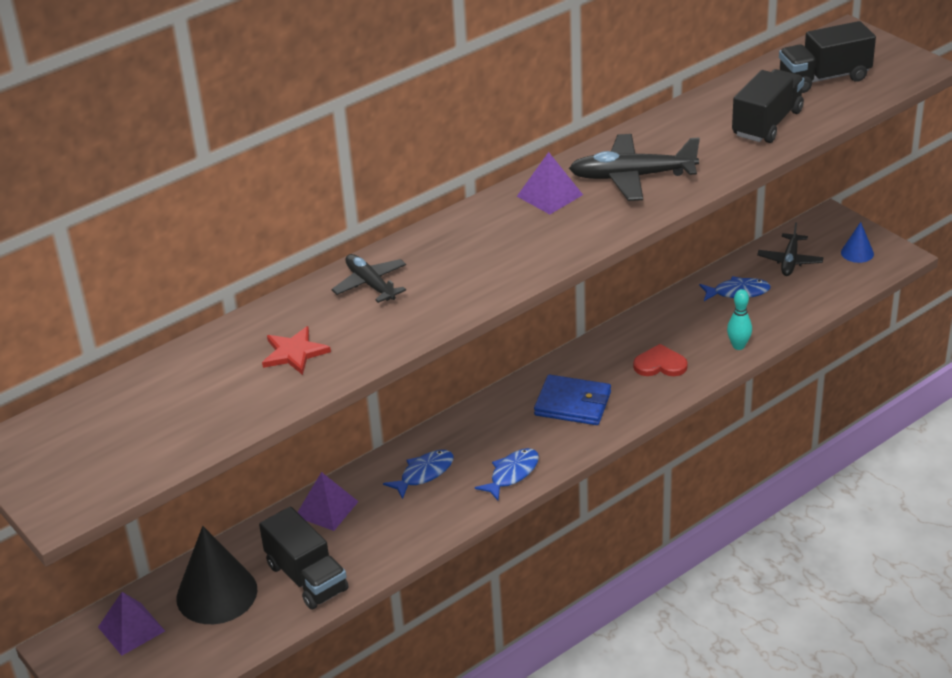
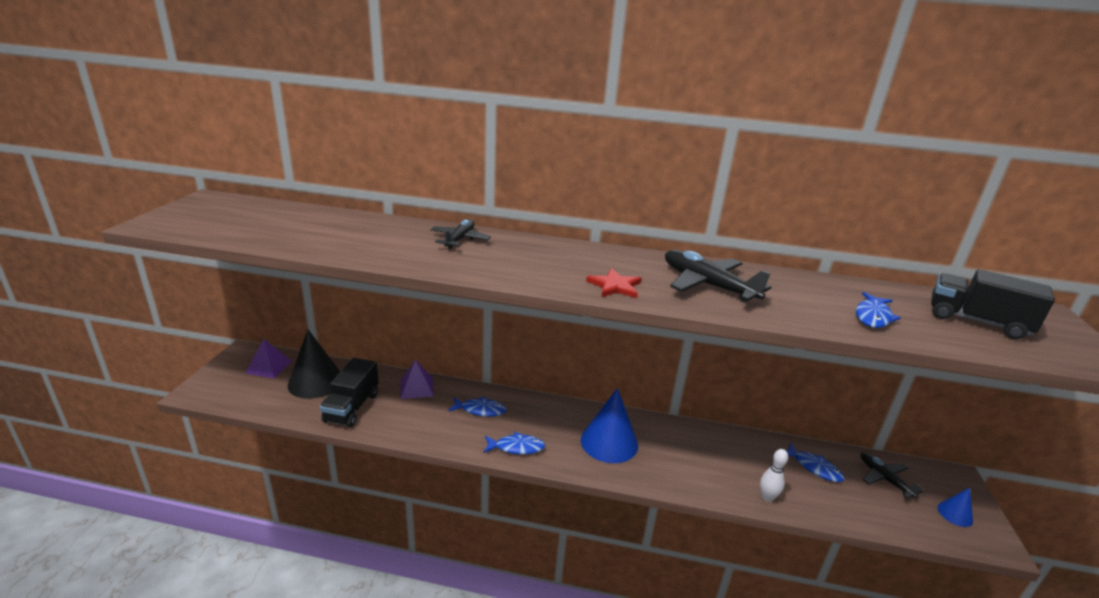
camera: 45 degrees right, 10 degrees down
red star [262,326,331,375] -> red star moved to [586,268,642,298]
purple pyramid [517,152,583,214] -> none
blue wallet [534,375,611,425] -> blue cone [581,388,638,463]
red heart [633,344,688,376] -> none
turquoise bowling pin [727,289,752,350] -> white bowling pin [760,449,788,502]
black truck [732,69,804,143] -> blue fish [856,292,900,328]
black plane [757,222,824,276] -> black plane turned 90 degrees clockwise [861,452,923,499]

